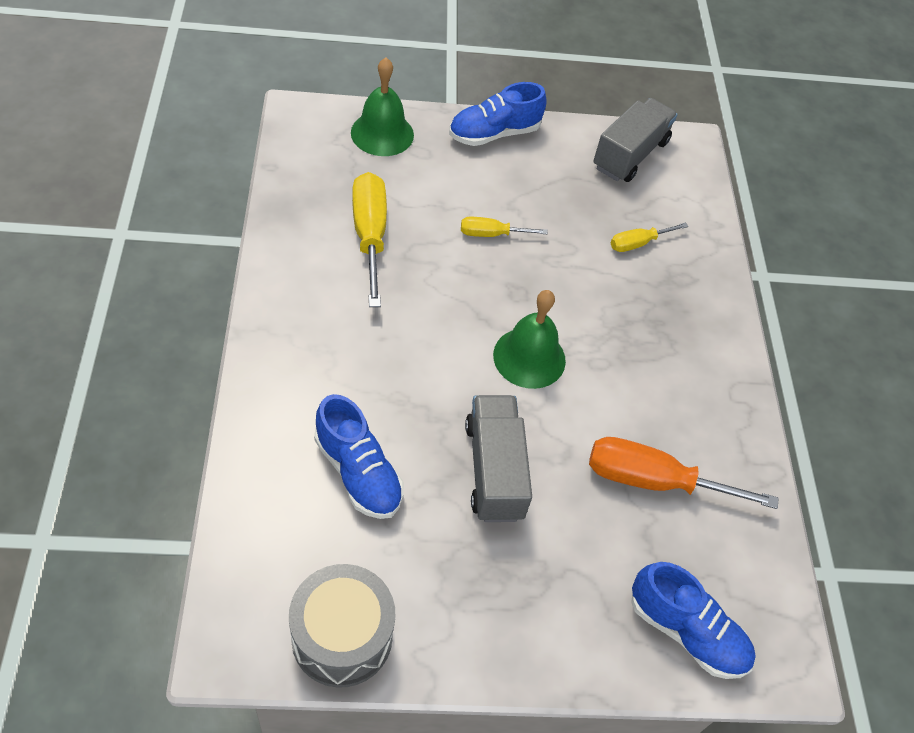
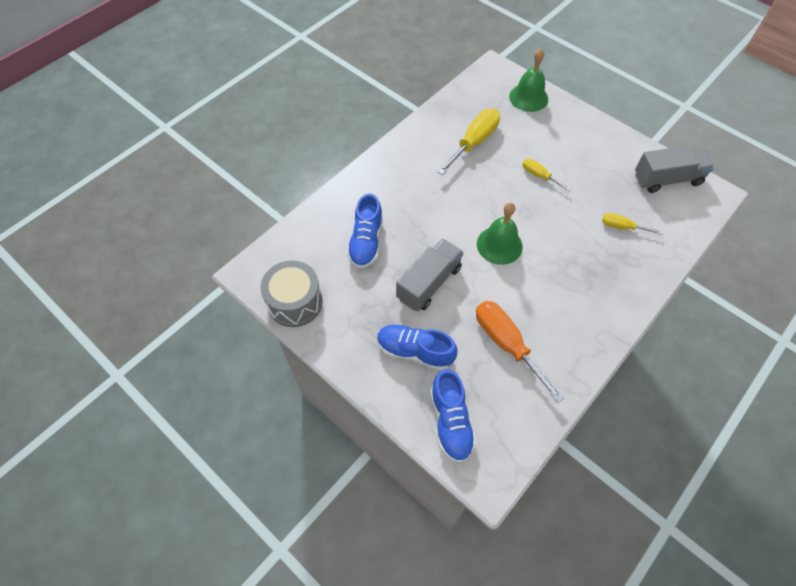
camera: 50 degrees right, 5 degrees up
blue shoe [449,82,547,146] -> blue shoe moved to [377,324,458,371]

